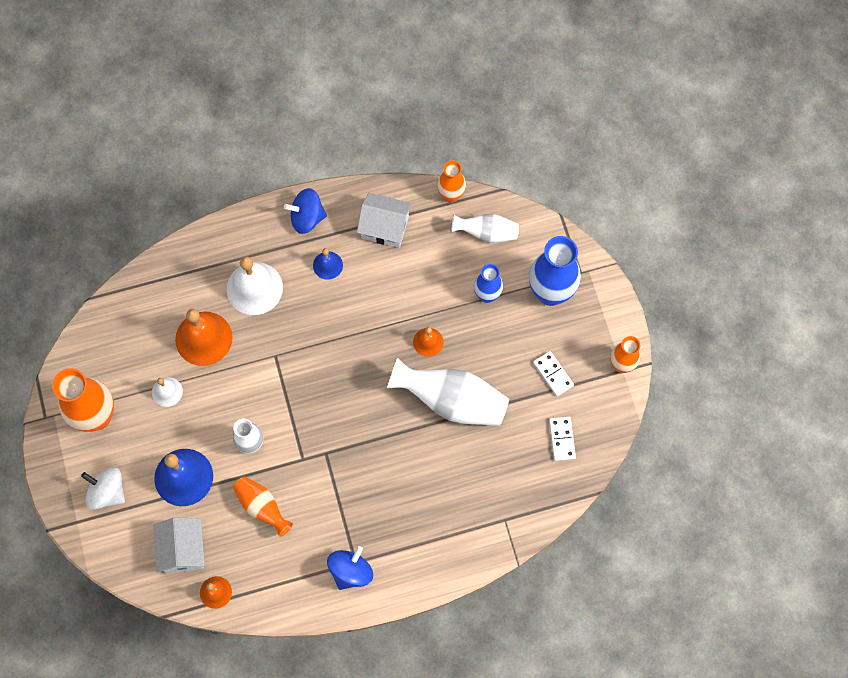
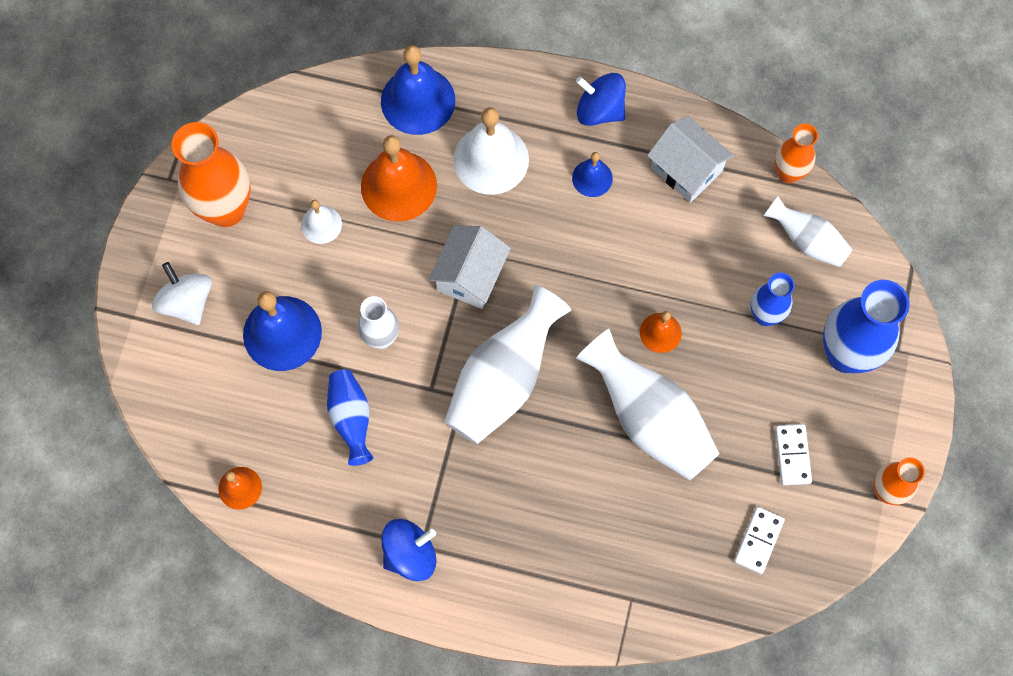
camera: 30 degrees right, 0 degrees up
white house [153,517,205,573] -> white house moved to [428,225,511,309]
orange vase [233,476,293,537] -> blue vase [327,369,374,466]
none -> blue bell [381,45,455,135]
none -> white vase [444,285,571,444]

